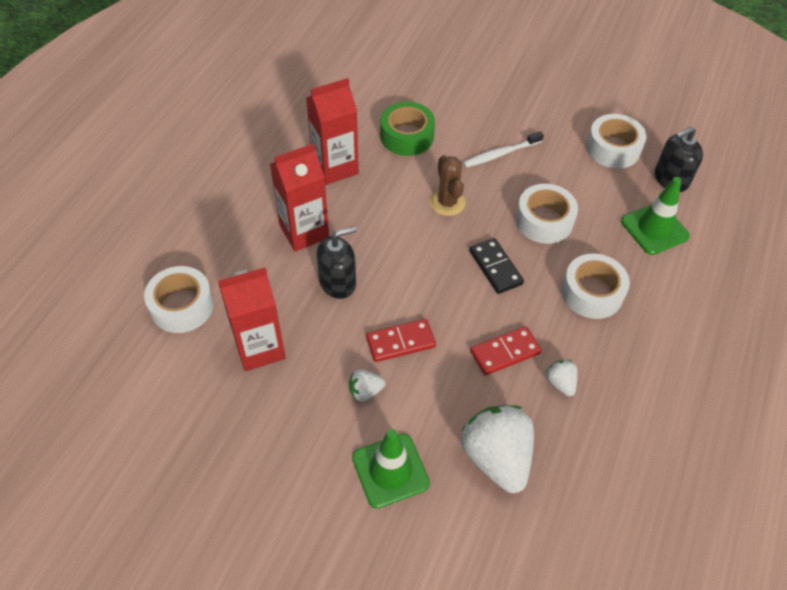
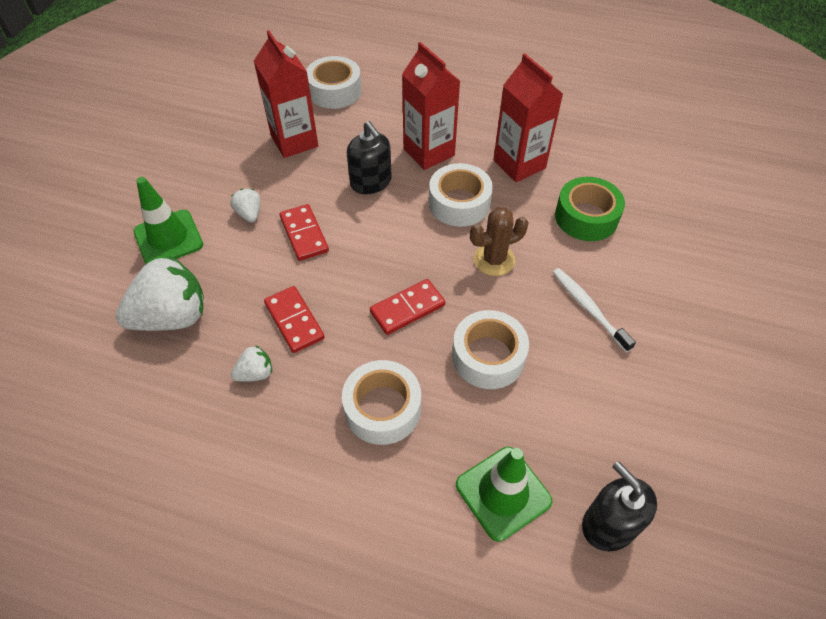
camera: 85 degrees right, 0 degrees up
black domino [469,238,524,294] -> red domino [370,279,445,335]
white tape [586,114,647,169] -> white tape moved to [429,163,493,227]

